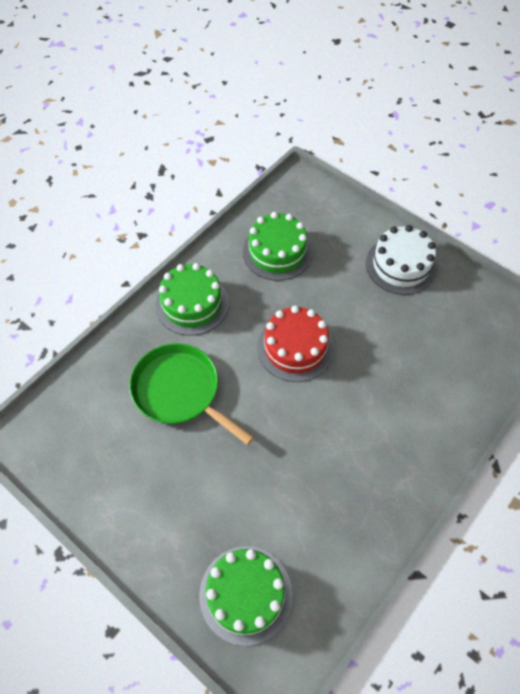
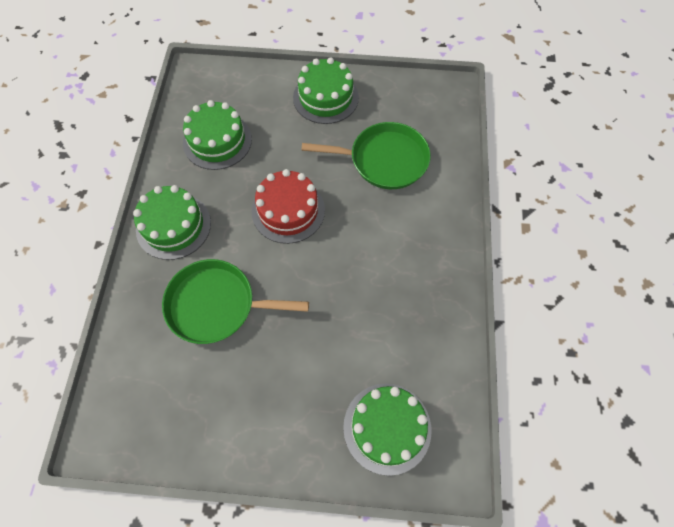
camera: 35 degrees left, 5 degrees up
white cake [366,225,437,295] -> green cake [293,57,359,124]
none -> green pan [301,122,431,189]

